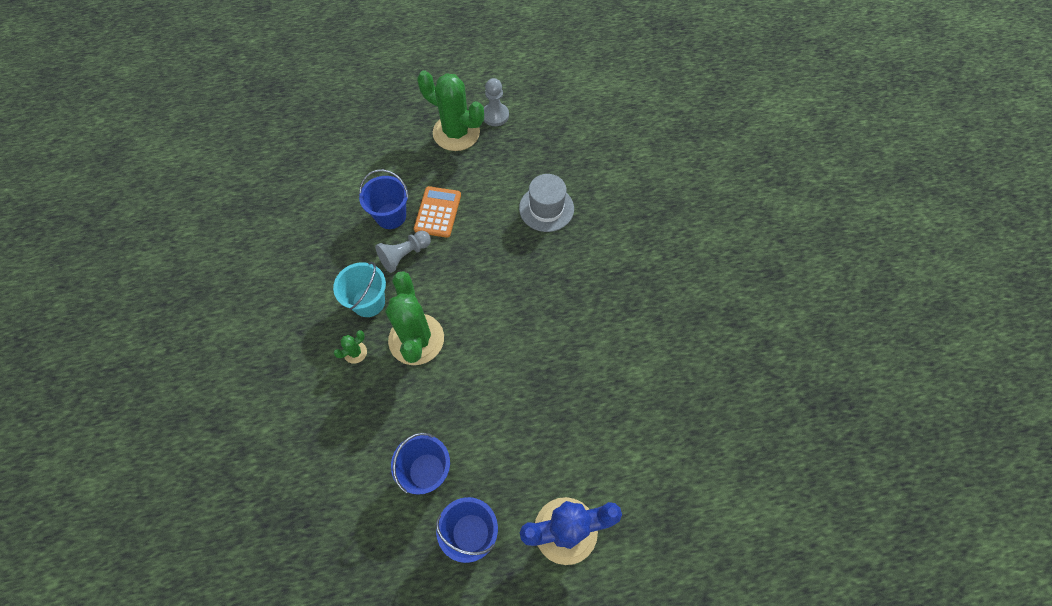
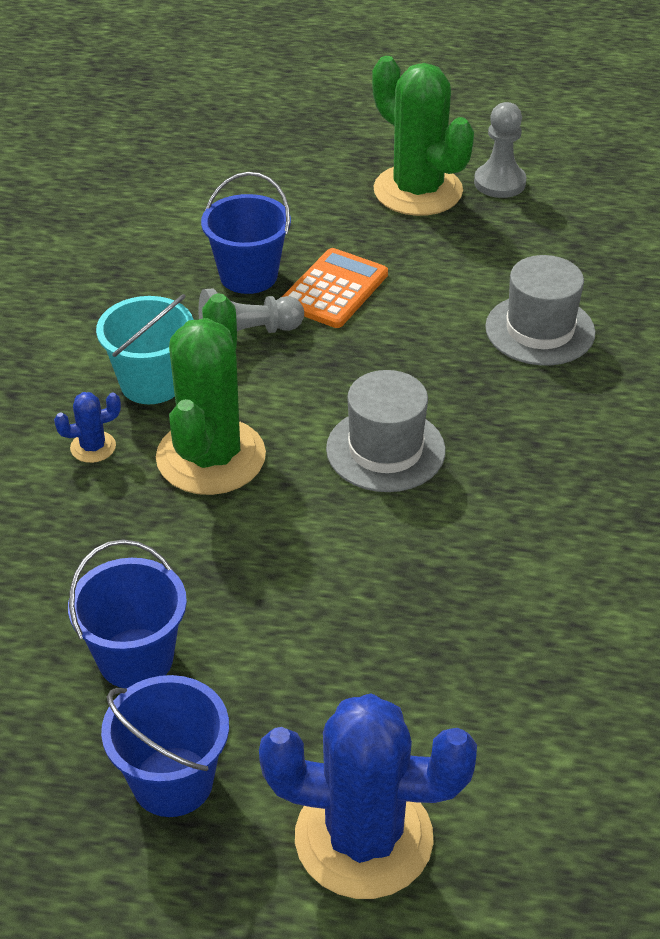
camera: 20 degrees right, 20 degrees down
green cactus [334,330,367,364] -> blue cactus [54,392,121,463]
none -> grey hat [326,370,446,492]

